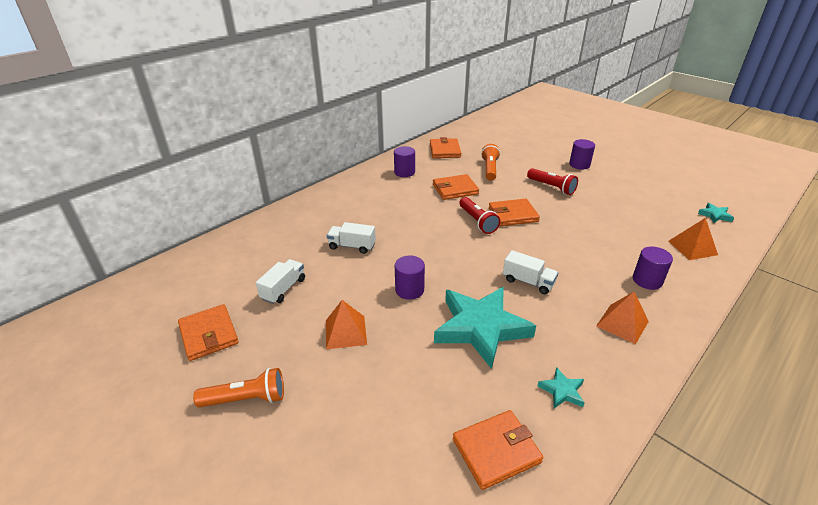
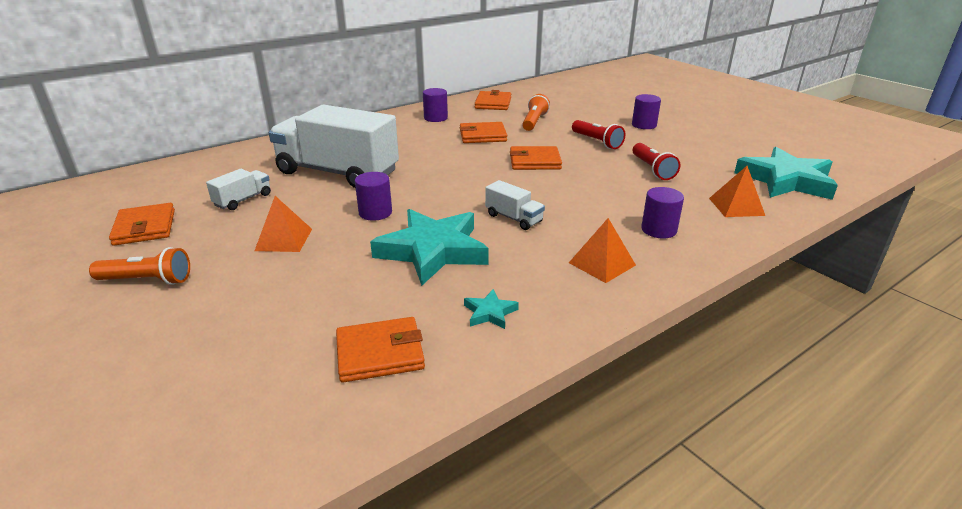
camera: 10 degrees right, 5 degrees down
white truck [327,222,376,254] -> white truck [269,105,399,188], size x2.35
red flashlight [459,197,500,234] -> red flashlight moved to [633,143,680,180]
turquoise star [698,203,734,223] -> turquoise star [734,147,838,200], size x2.42

